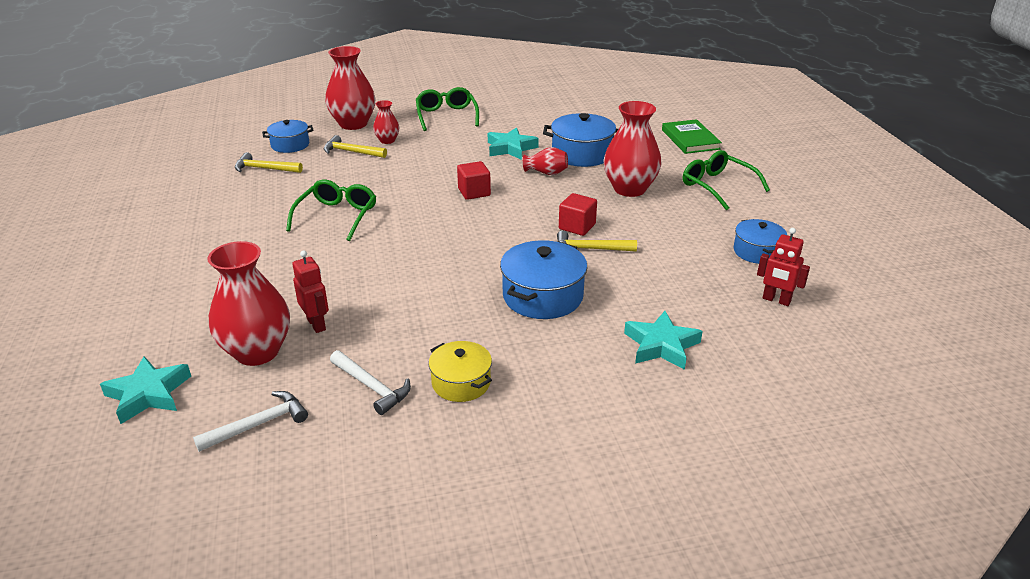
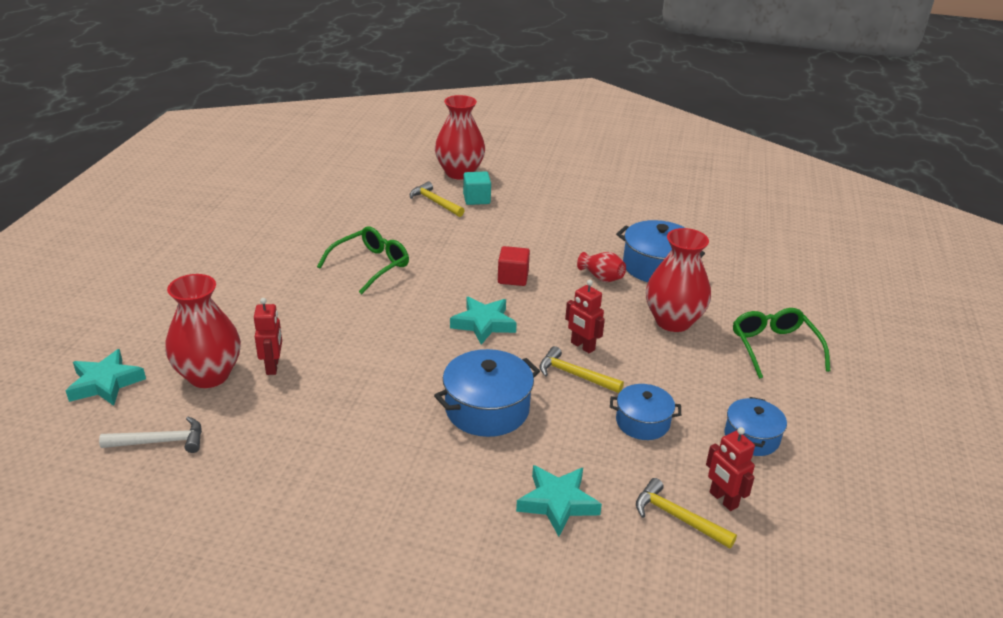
camera: 25 degrees right, 0 degrees up
yellow hammer [235,152,303,173] -> yellow hammer moved to [636,478,737,549]
blue pot [262,120,314,153] -> blue pot moved to [610,384,681,440]
white hammer [330,350,411,415] -> none
red vase [373,100,400,144] -> turquoise cube [463,171,491,205]
green glasses [416,87,479,131] -> none
yellow pot [429,341,492,402] -> none
turquoise star [488,127,539,160] -> turquoise star moved to [450,297,517,345]
red cube [559,193,597,236] -> red robot [565,280,605,354]
green book [662,119,722,154] -> none

